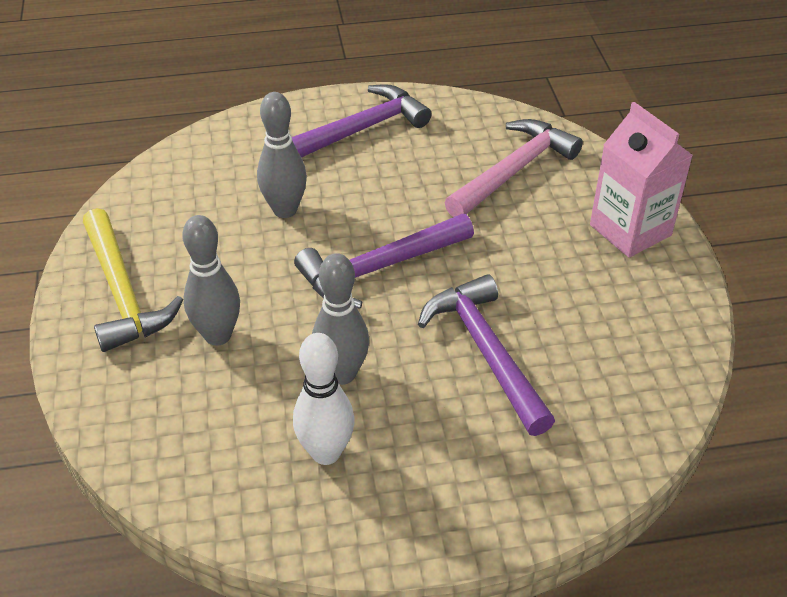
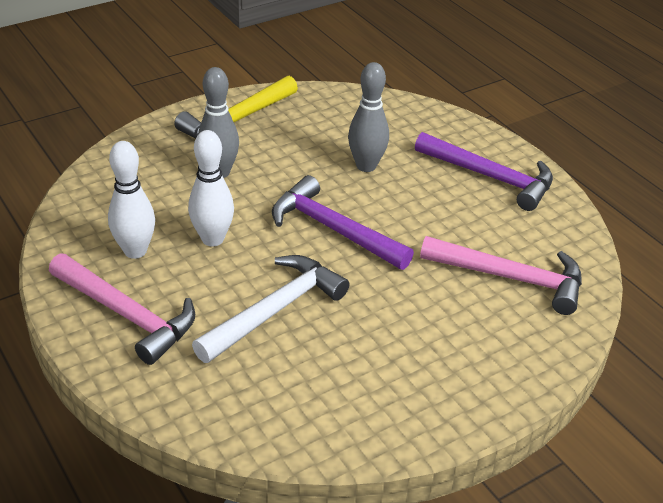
camera: 65 degrees right, 5 degrees down
grey bowling pin [312,253,369,385] -> white bowling pin [188,130,234,247]
purple hammer [418,274,555,436] -> white hammer [192,255,349,363]
pink carton [590,102,693,258] -> none
none -> pink hammer [49,254,195,365]

